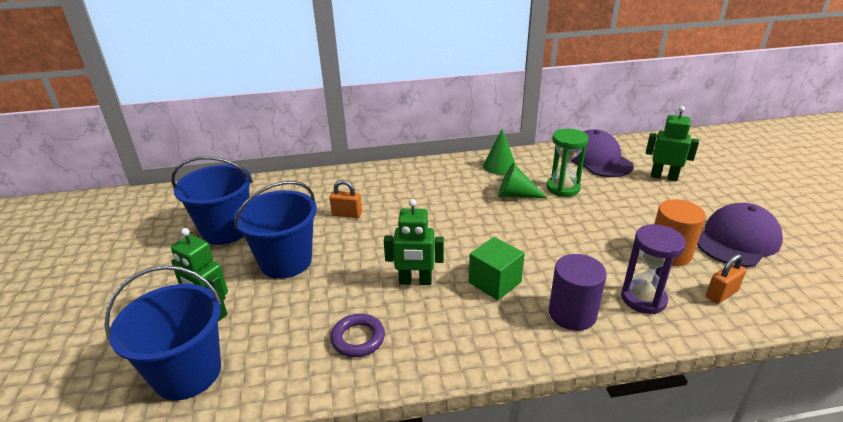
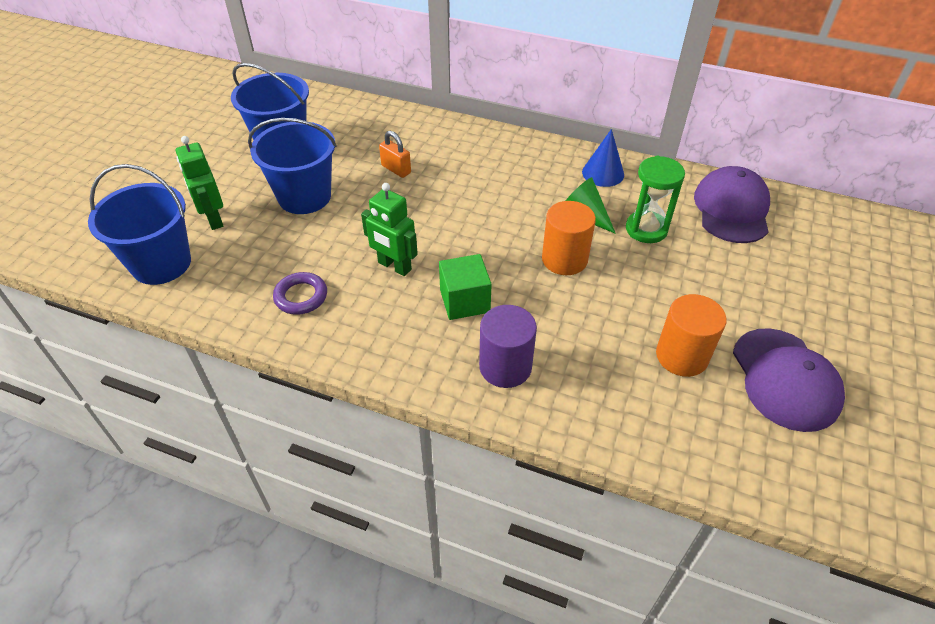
camera: 30 degrees right, 15 degrees up
green cone [483,129,516,175] -> blue cone [582,129,624,187]
purple hourglass [621,224,686,314] -> none
green robot [646,106,699,181] -> none
purple cap [697,203,783,267] -> purple cap turned 90 degrees clockwise [733,328,845,432]
orange padlock [706,254,747,304] -> none
none -> orange cylinder [542,201,596,275]

